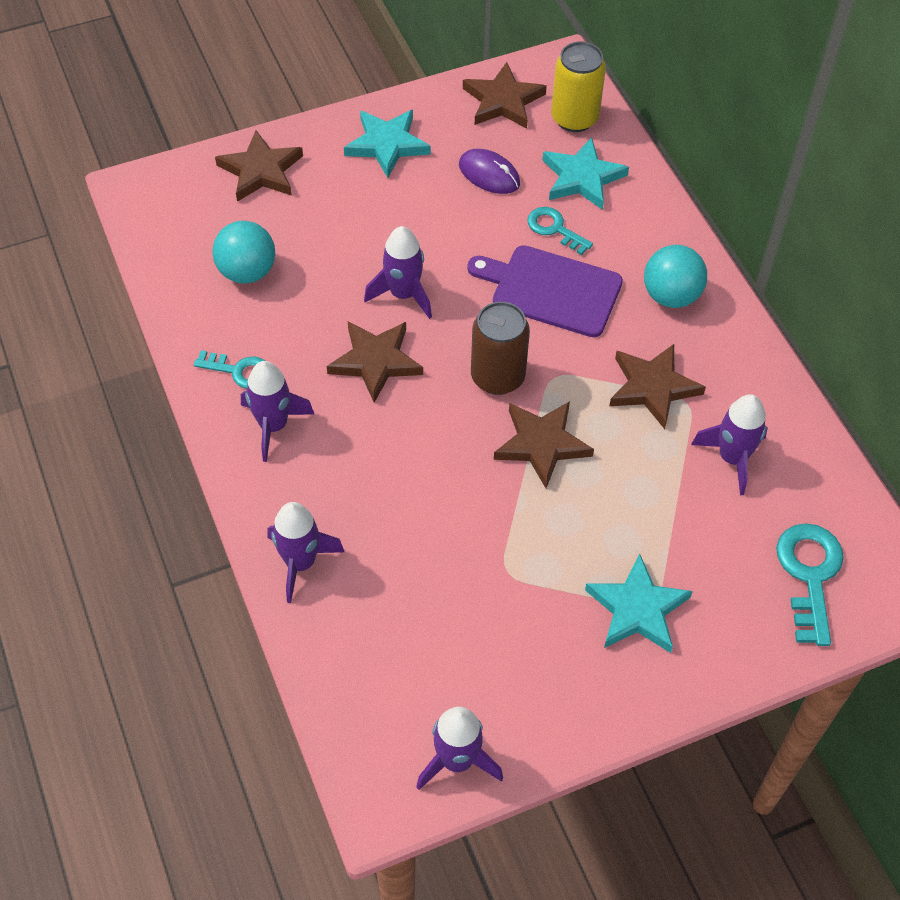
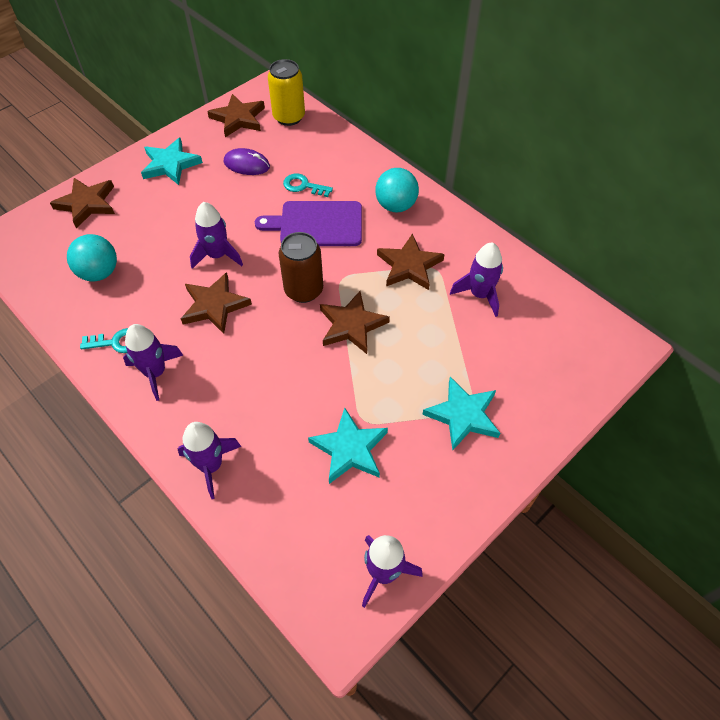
camera: 20 degrees left, 0 degrees up
turquoise star [543,137,629,210] -> turquoise star moved to [308,408,388,484]
turquoise key [776,523,844,646] -> none

